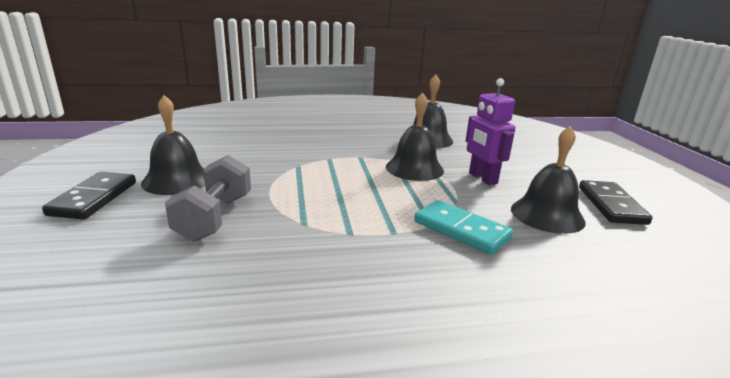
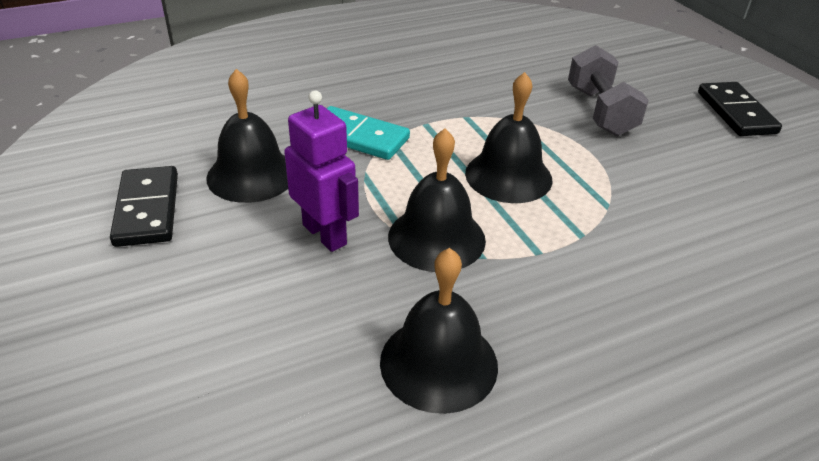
camera: 165 degrees right, 15 degrees up
black bell [141,95,205,195] -> black bell moved to [465,72,552,203]

